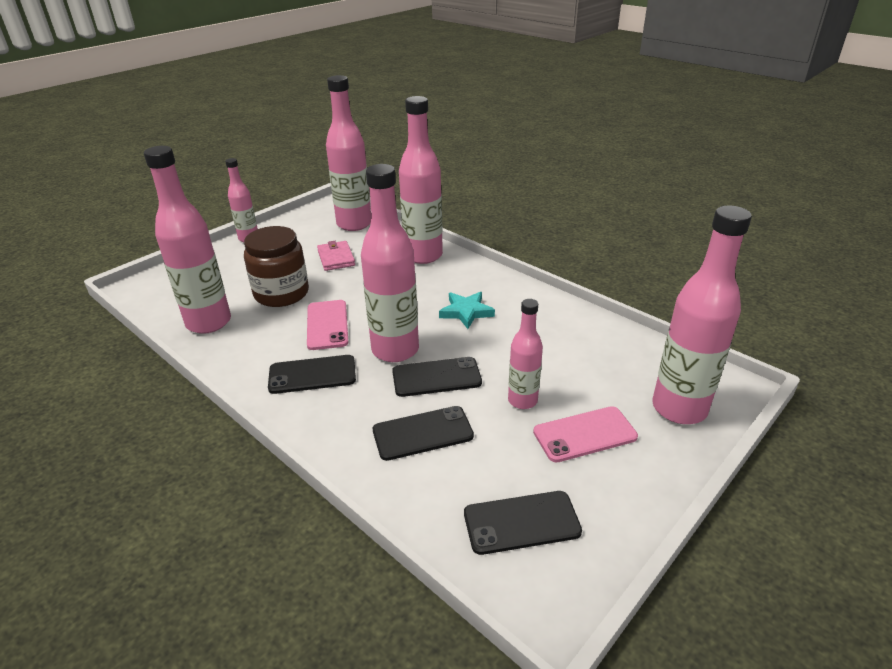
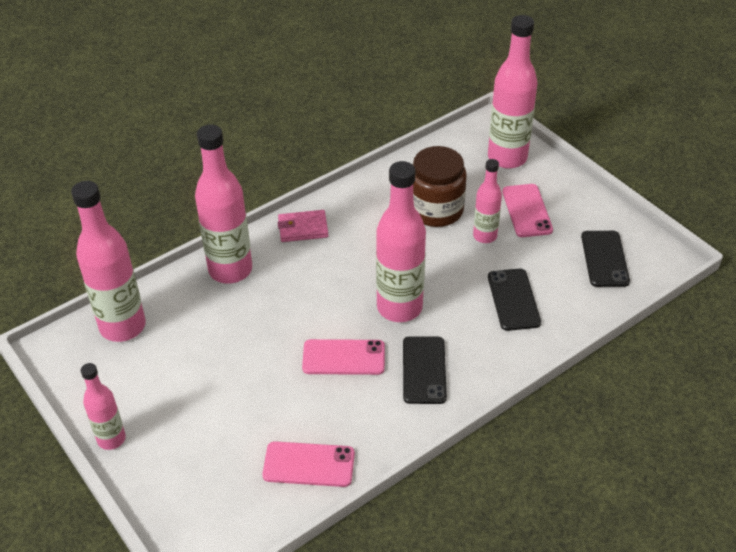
camera: 80 degrees left, 10 degrees up
pink bottle [144,146,231,334] -> pink phone [262,441,355,487]
brown jar [244,226,309,307] -> brown jar moved to [413,146,467,227]
pink wallet [317,241,355,271] -> pink wallet moved to [278,210,328,242]
black phone [392,357,482,397] -> none
turquoise star [439,292,495,329] -> none

